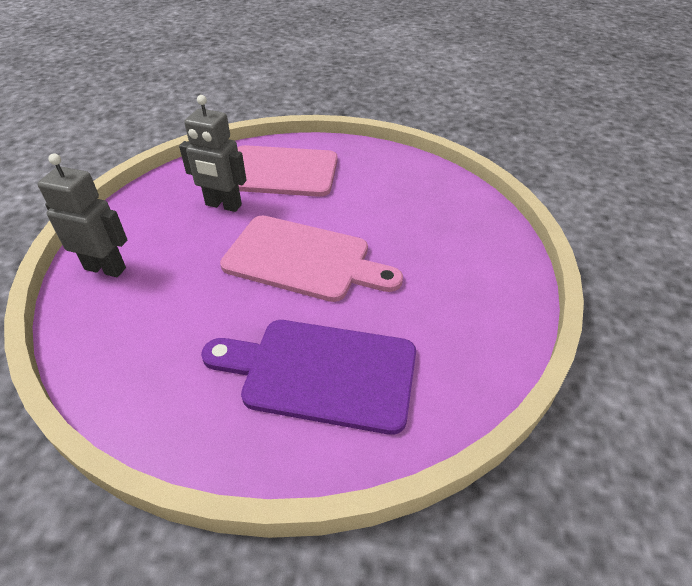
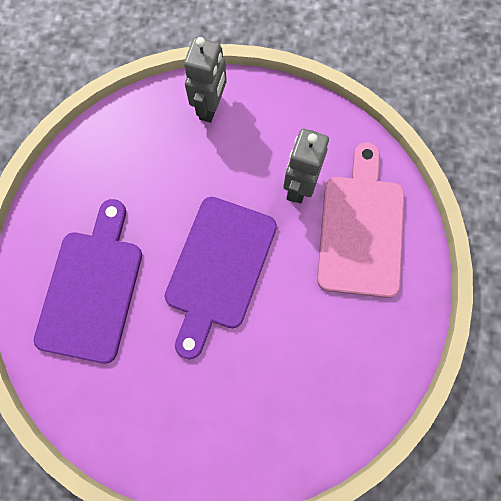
camera: 90 degrees right, 30 degrees up
pink cutting board [220,216,403,302] -> purple cutting board [165,197,277,359]

